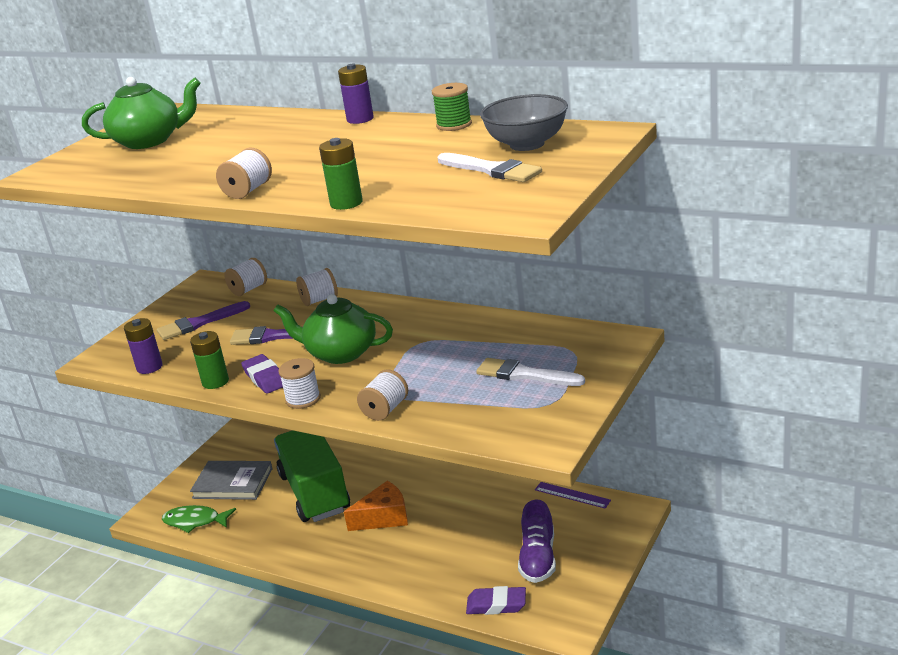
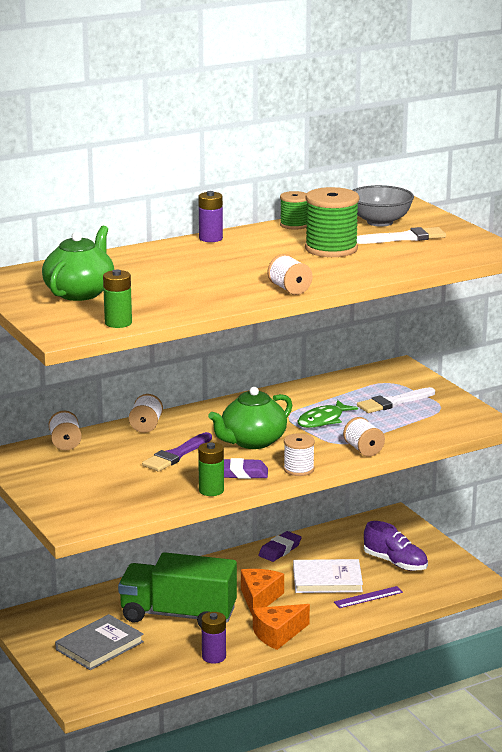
camera: 60 degrees left, 5 degrees down
purple battery [124,318,163,374] -> purple battery moved to [201,612,226,664]
purple brush [157,301,250,340] -> none
green fish [162,505,236,533] -> green fish moved to [298,400,358,428]
green battery [319,138,363,210] -> green battery moved to [103,269,132,328]
purple eraser [466,586,526,615] -> purple eraser moved to [258,531,302,562]
purple ruler [535,482,611,509] -> purple ruler moved to [334,586,403,608]
none -> orange cheese [253,604,310,650]
none -> white book [293,559,363,593]
none -> green spool [305,187,359,257]

